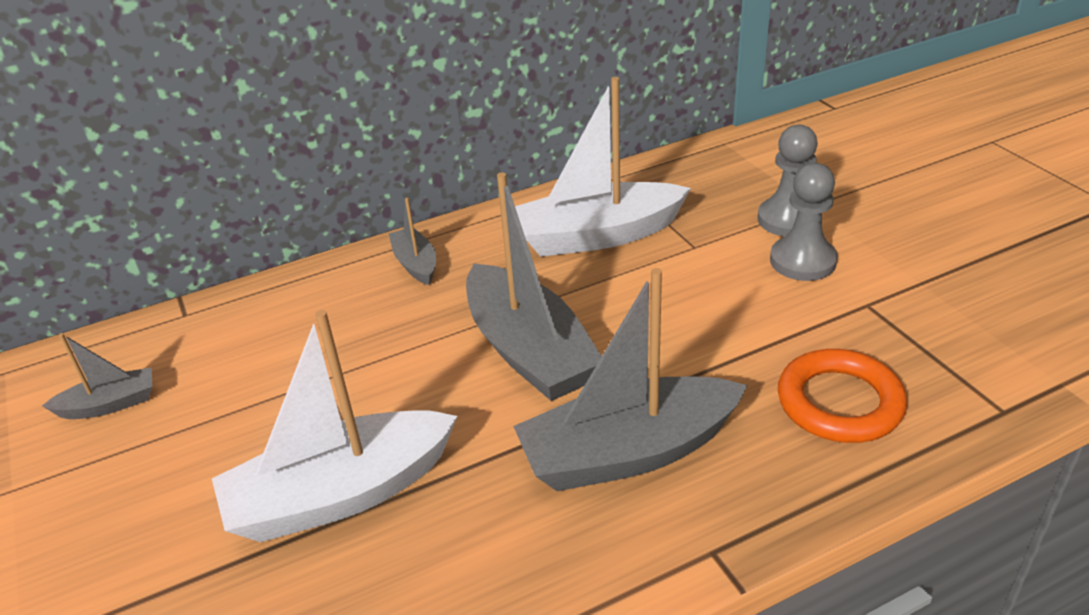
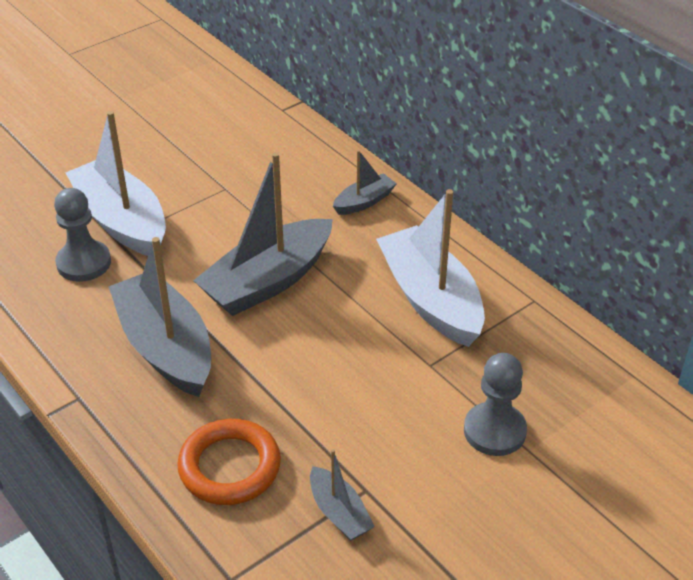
camera: 75 degrees right, 5 degrees up
grey boat [42,333,152,419] -> grey boat moved to [310,449,375,541]
grey pawn [770,163,838,281] -> grey pawn moved to [54,188,111,282]

